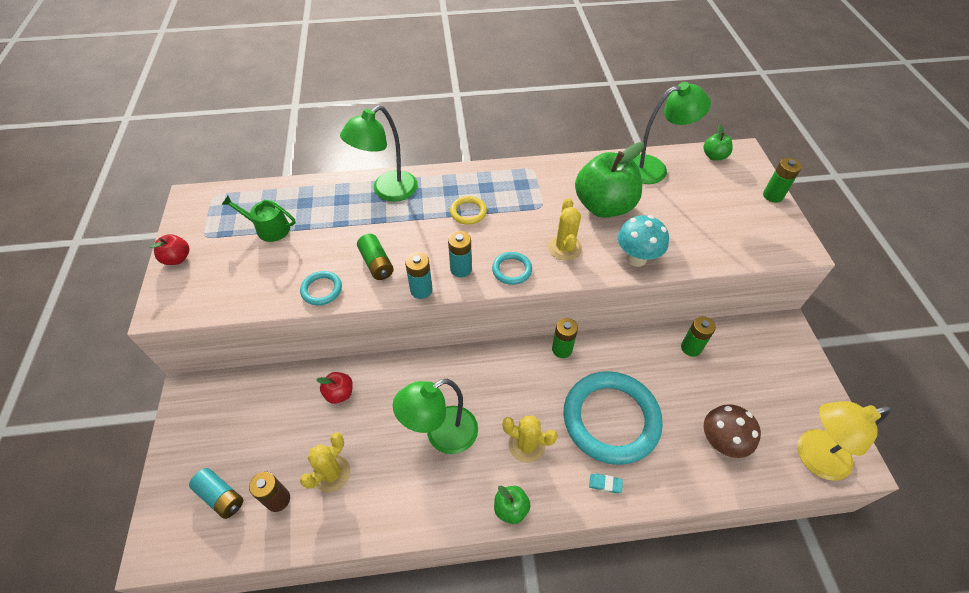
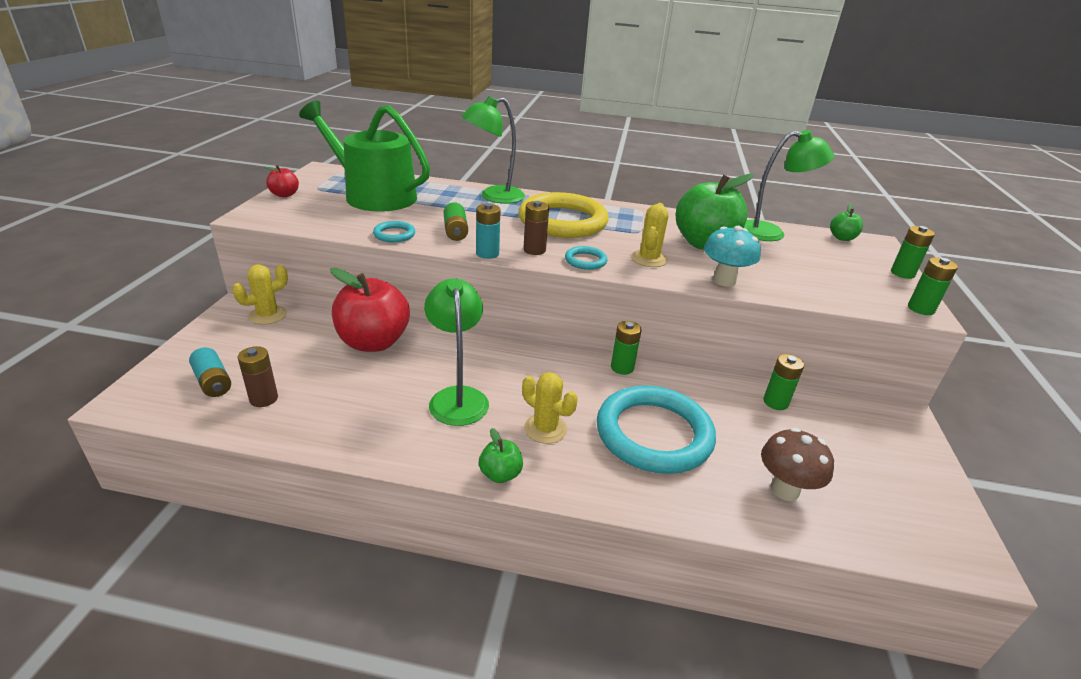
camera: 15 degrees right, 20 degrees down
green watering can [222,196,296,242] -> green watering can [299,101,430,212], size x2.23
yellow cactus [300,433,351,492] -> yellow cactus moved to [232,264,288,325]
red apple [316,372,353,404] -> red apple [330,268,410,352], size x2.18
green lamp [393,379,478,454] -> green lamp turned 90 degrees clockwise [424,278,489,426]
turquoise battery [448,231,472,277] -> brown battery [523,201,549,255]
yellow ring [450,196,487,225] -> yellow ring [519,192,609,238], size x2.38
turquoise eraser [589,473,623,493] -> none
yellow lamp [797,401,891,481] -> none
none -> green battery [908,257,958,315]

